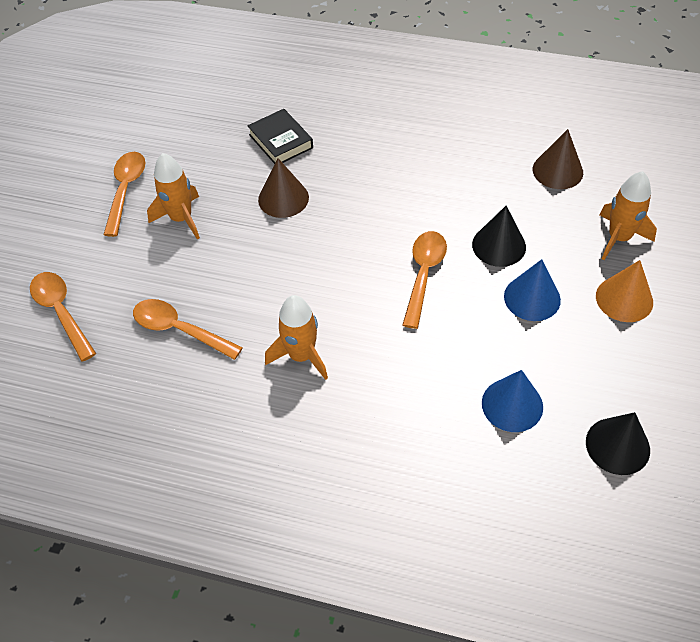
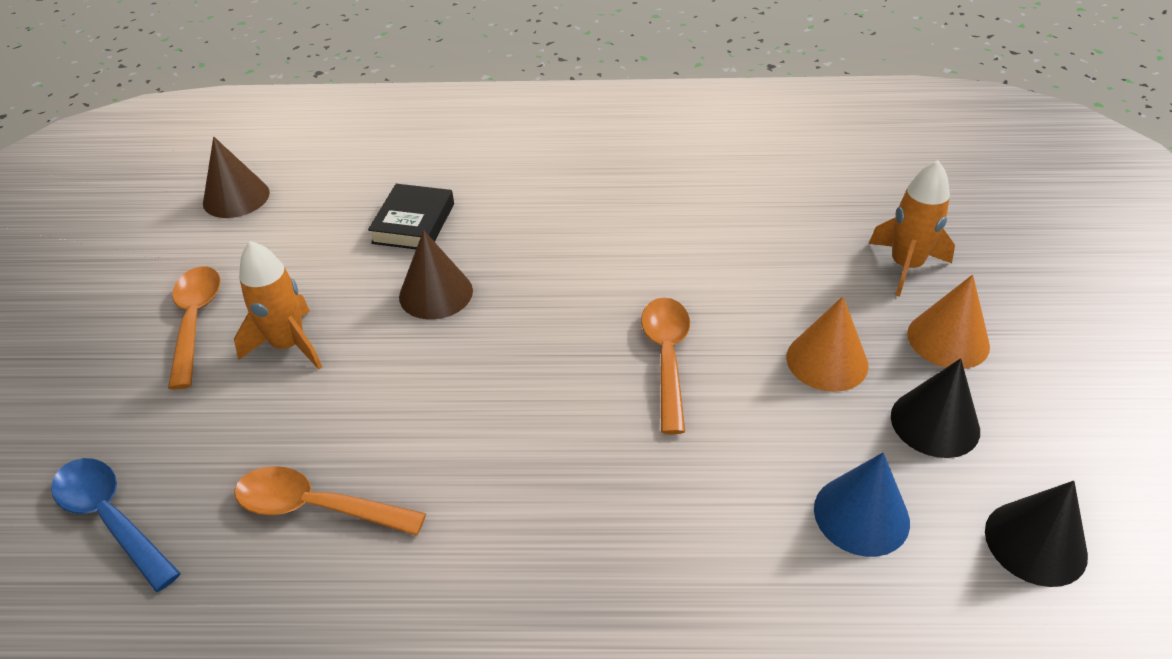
camera: 15 degrees left, 10 degrees down
orange spoon [30,272,96,362] -> blue spoon [51,458,181,592]
black book [247,109,313,164] -> black book turned 60 degrees clockwise [368,184,454,249]
orange rocket [265,295,328,380] -> none
black cone [472,206,526,267] -> black cone moved to [891,358,980,458]
blue cone [504,259,561,321] -> orange cone [786,296,869,392]
brown cone [533,129,583,189] -> brown cone moved to [203,137,270,218]

